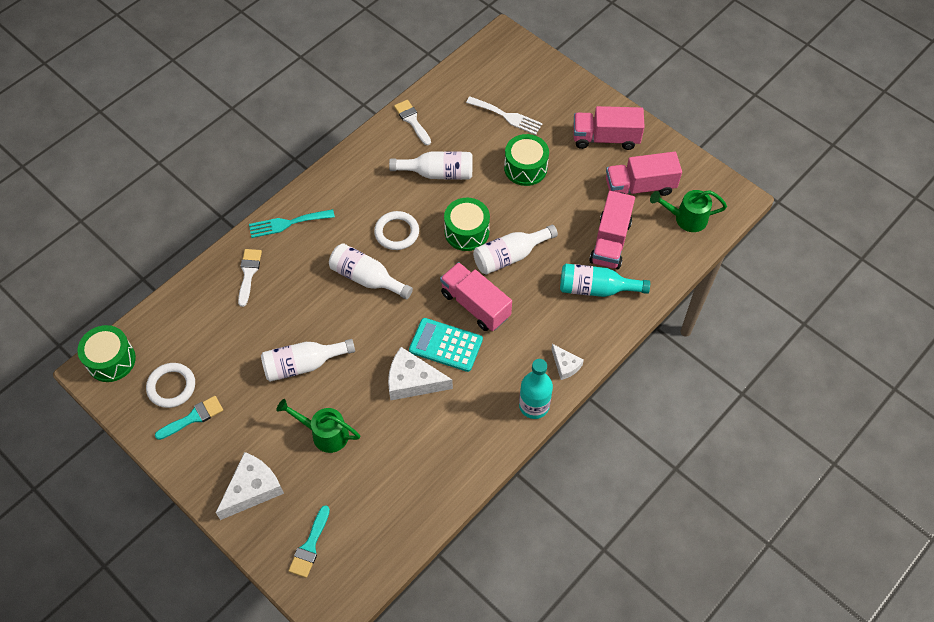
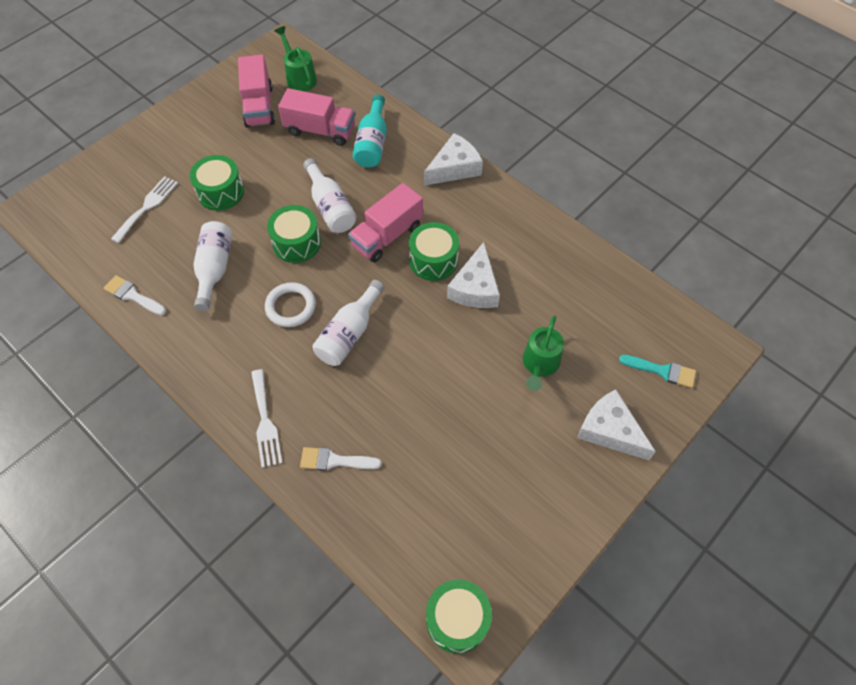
camera: 90 degrees left, 0 degrees up
white ring [146,363,195,408] -> none
turquoise brush [155,396,223,440] -> none
turquoise fork [249,209,335,238] -> white fork [251,369,282,468]
white bottle [261,339,355,382] -> none
white brush [394,100,431,145] -> white brush turned 60 degrees clockwise [104,275,166,316]
turquoise calculator [409,318,483,372] -> green drum [409,222,459,281]
turquoise bottle [519,359,553,419] -> none
white cheese [551,344,584,380] -> white cheese [424,133,483,186], size x1.76
pink truck [573,106,645,150] -> none
green watering can [650,190,727,232] -> green watering can turned 150 degrees clockwise [275,26,317,92]

